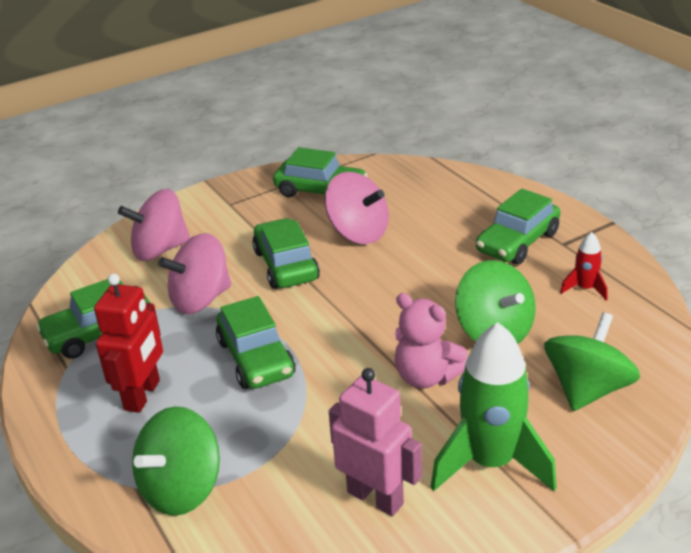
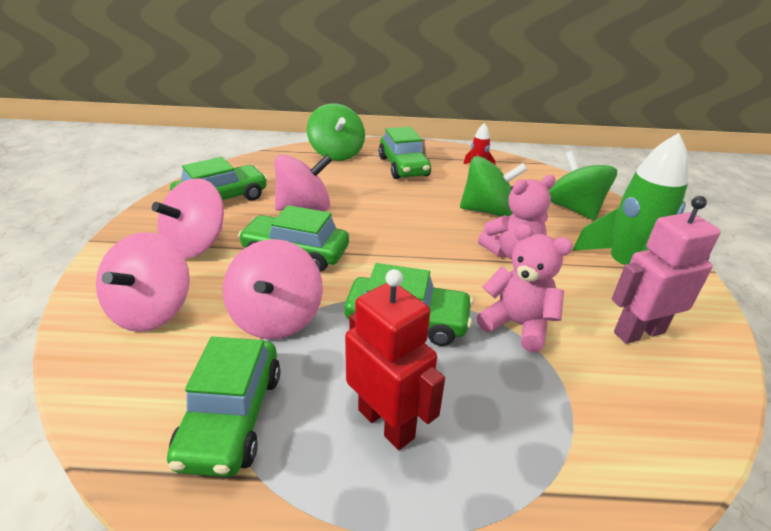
camera: 60 degrees left, 0 degrees up
green spinning top [132,406,220,516] -> green spinning top moved to [307,103,365,161]
none -> pink spinning top [152,178,224,259]
none -> pink teddy bear [477,224,573,352]

